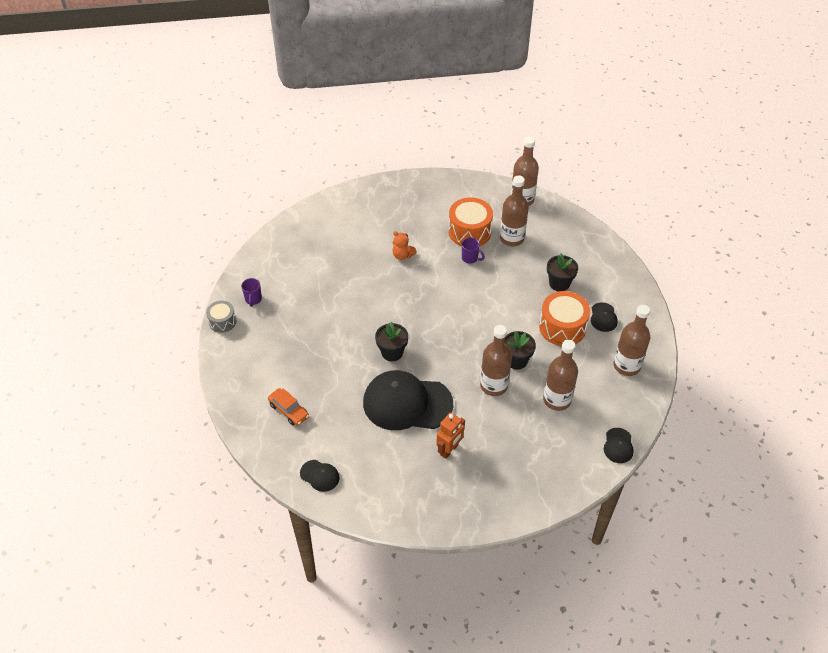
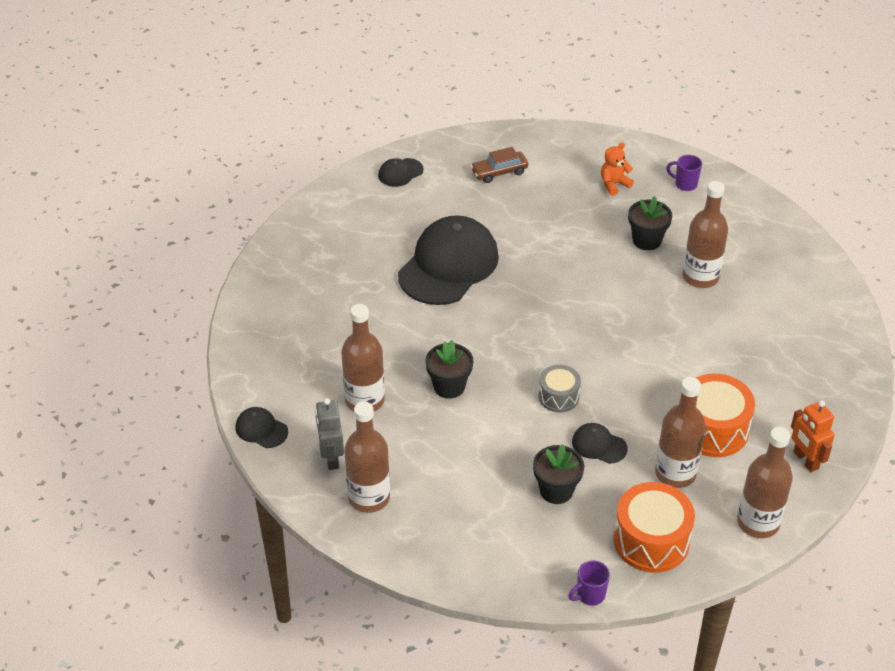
camera: 115 degrees right, 5 degrees down
grey drum [206,301,236,333] -> grey drum moved to [539,365,581,412]
orange car [268,388,309,426] -> brown car [470,147,528,183]
black flower pot [375,322,408,361] -> black flower pot moved to [628,196,672,250]
orange teddy bear [392,231,417,260] -> orange teddy bear moved to [601,143,634,196]
orange robot [436,412,465,459] -> orange robot moved to [791,400,835,472]
purple mug [462,238,485,264] -> purple mug moved to [568,560,610,606]
brown bottle [480,325,512,396] -> brown bottle moved to [683,181,728,288]
orange drum [539,291,590,346] -> orange drum moved to [614,482,695,572]
black cap [591,302,618,332] -> black cap moved to [572,423,627,464]
none -> grey robot [315,398,344,470]

